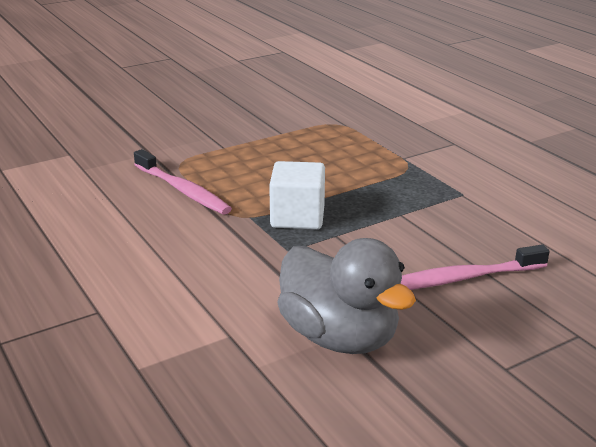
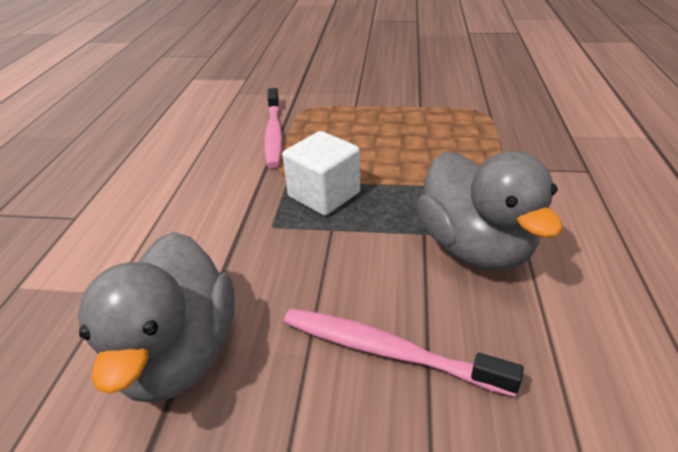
camera: 40 degrees right, 10 degrees up
none -> grey duck [417,151,563,271]

